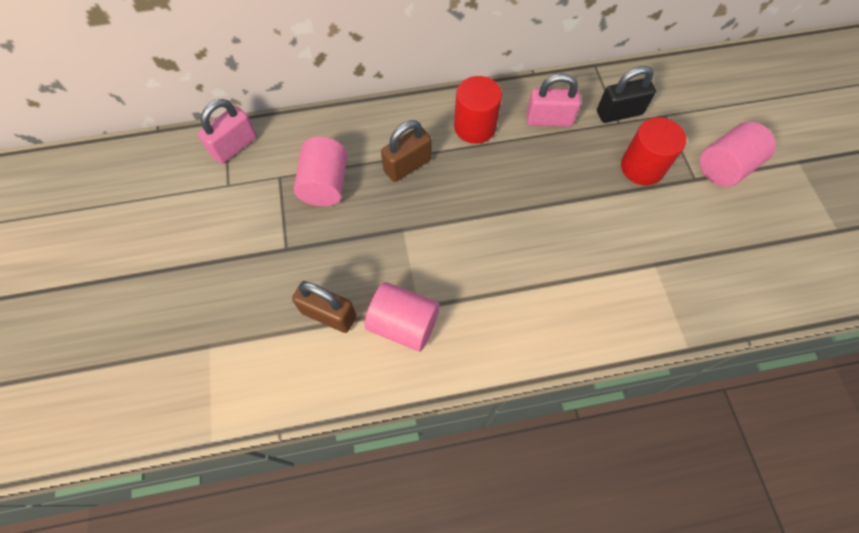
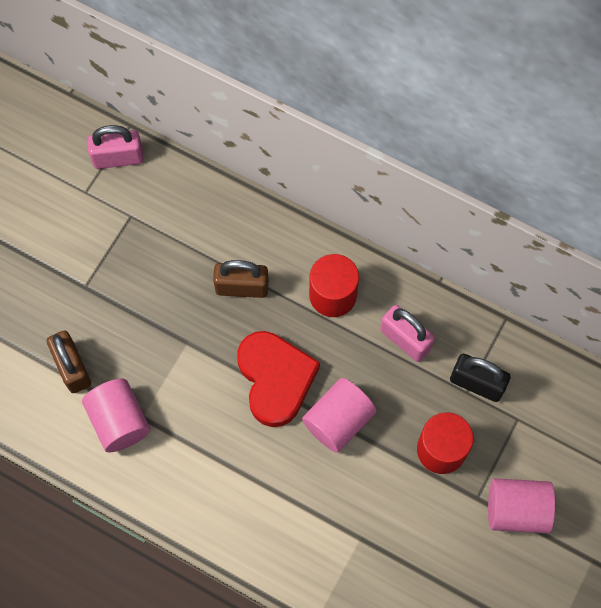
camera: 40 degrees right, 5 degrees up
pink cylinder [294,137,347,206] -> pink cylinder moved to [302,378,377,453]
none -> red heart [237,331,320,427]

